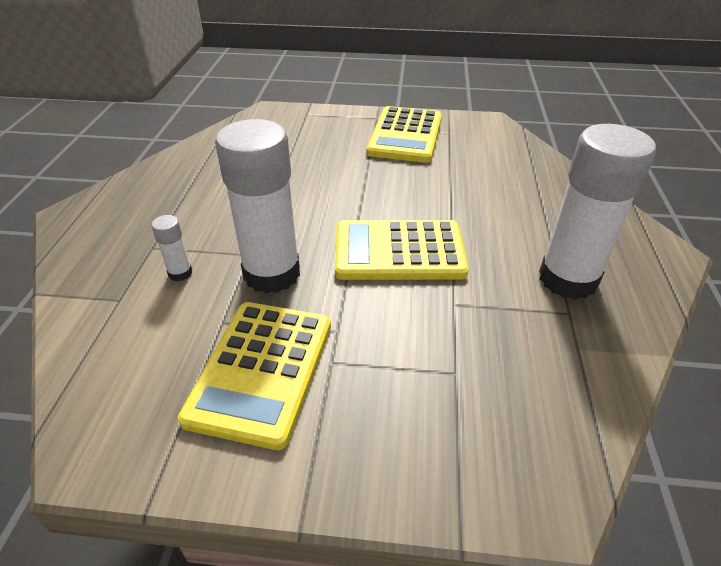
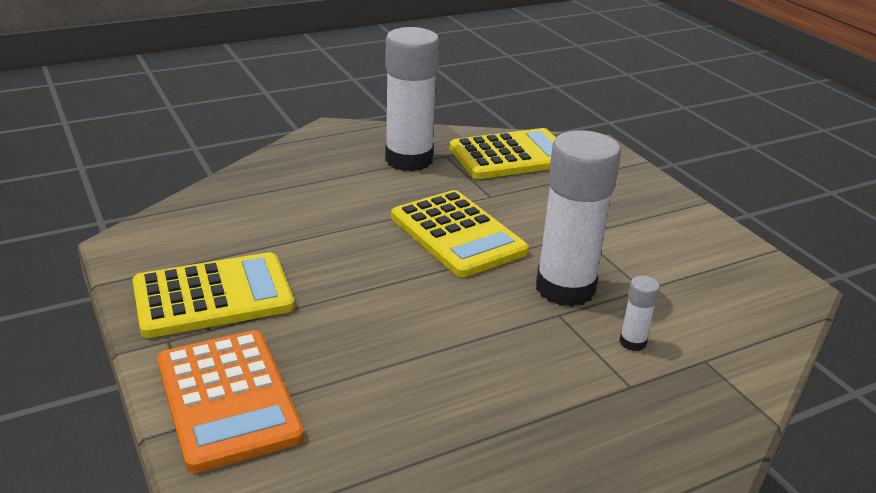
camera: 125 degrees left, 10 degrees down
yellow calculator [178,302,331,450] -> yellow calculator moved to [450,128,556,179]
none -> orange calculator [157,330,304,473]

